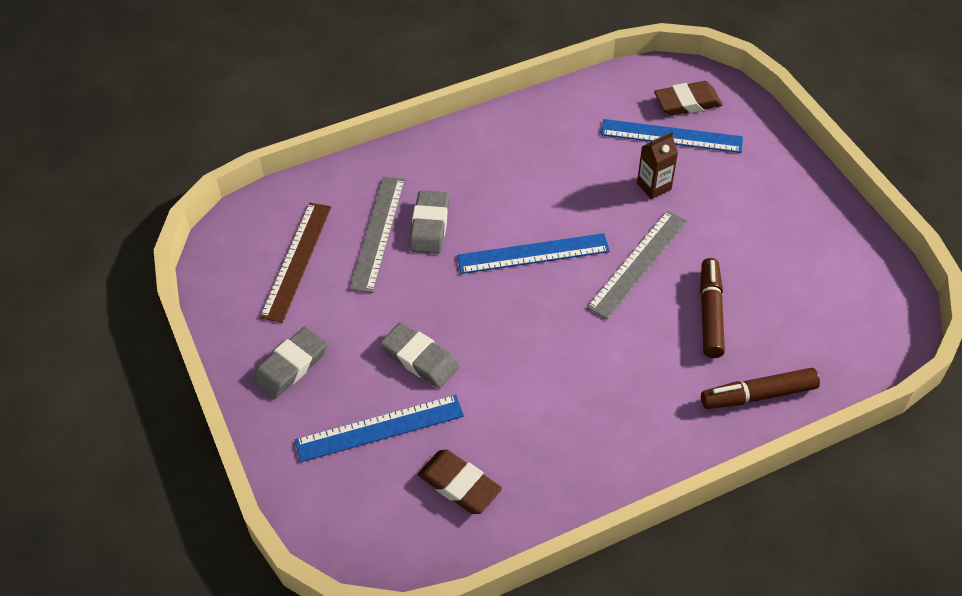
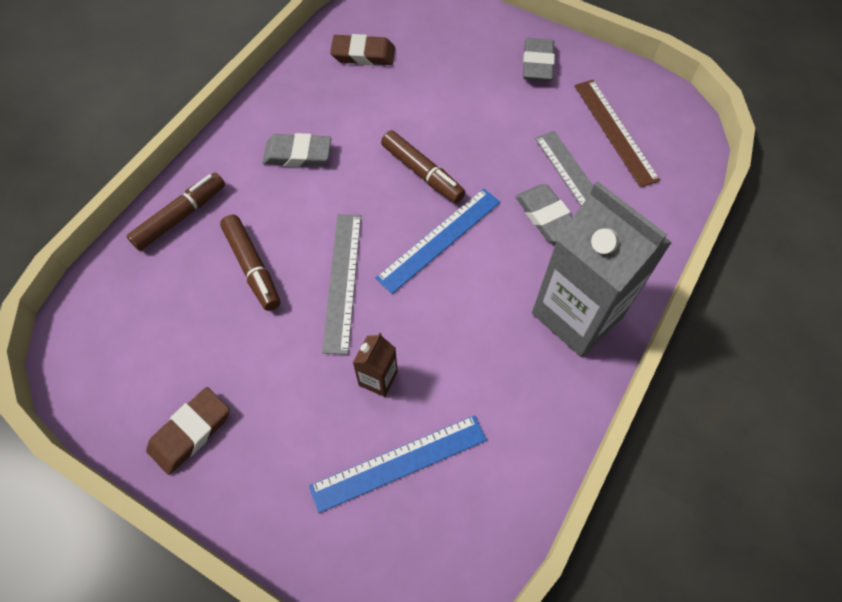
camera: 145 degrees right, 10 degrees up
blue ruler [295,395,464,462] -> none
grey eraser [380,322,460,388] -> grey eraser moved to [262,133,332,167]
brown eraser [654,81,723,116] -> brown eraser moved to [146,387,230,475]
none -> brown marker [381,130,465,203]
none -> grey carton [532,181,672,357]

